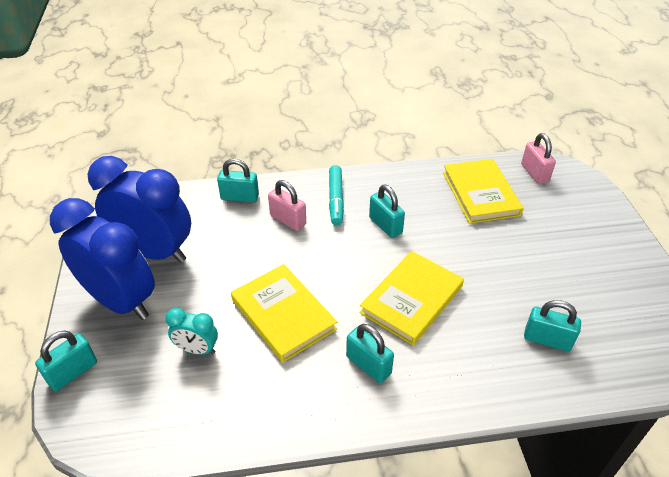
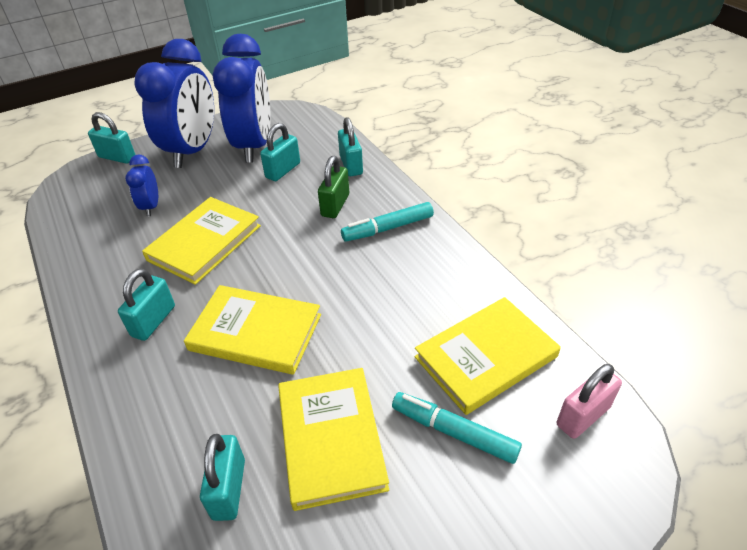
camera: 70 degrees right, 0 degrees up
turquoise clock [166,308,218,355] -> blue clock [125,155,158,217]
pink padlock [268,180,306,231] -> green padlock [318,156,349,218]
turquoise padlock [369,185,405,238] -> turquoise padlock moved to [260,123,300,181]
none -> yellow book [278,368,389,511]
none -> turquoise marker [392,392,522,464]

